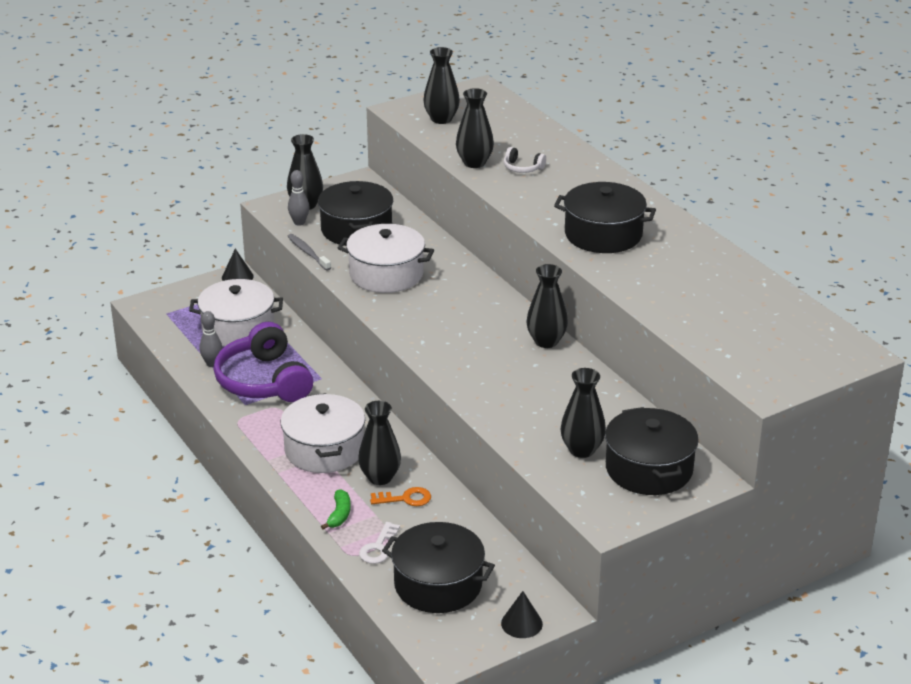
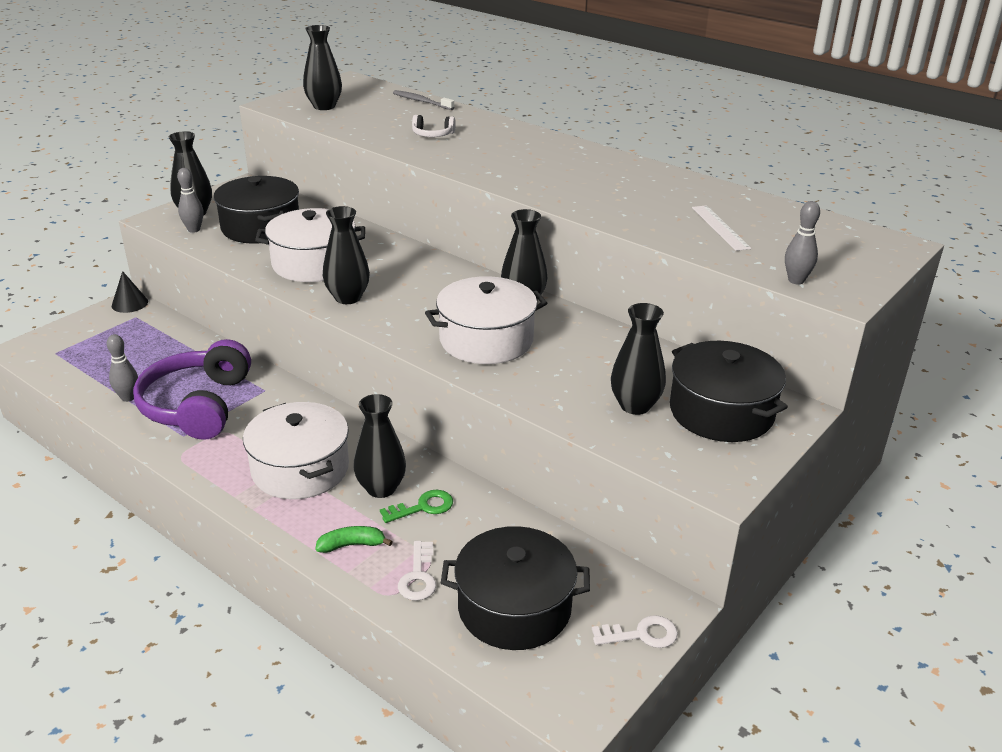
camera: 20 degrees left, 0 degrees up
white pot [189,279,283,347] -> white pot moved to [425,276,547,364]
purple headphones [213,322,313,402] -> purple headphones turned 45 degrees clockwise [133,339,251,440]
grey toothbrush [287,234,331,271] -> grey toothbrush moved to [393,90,455,110]
green banana [321,489,351,530] -> green banana turned 90 degrees counterclockwise [315,526,393,553]
orange key [370,487,431,506] -> green key [380,490,453,523]
black vase [456,88,494,168] -> black vase moved to [323,206,370,304]
black cone [501,591,543,638] -> white key [592,615,678,648]
black pot [554,182,656,253] -> none
none -> white ruler [692,205,751,251]
none -> grey bowling pin [785,201,820,284]

